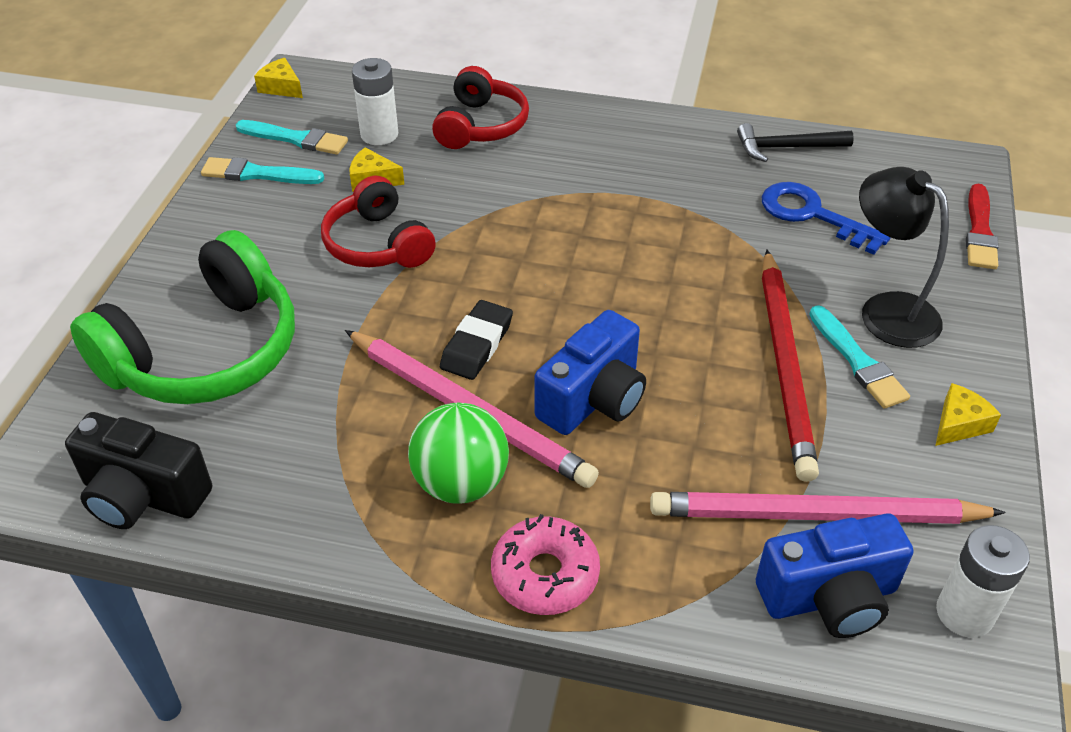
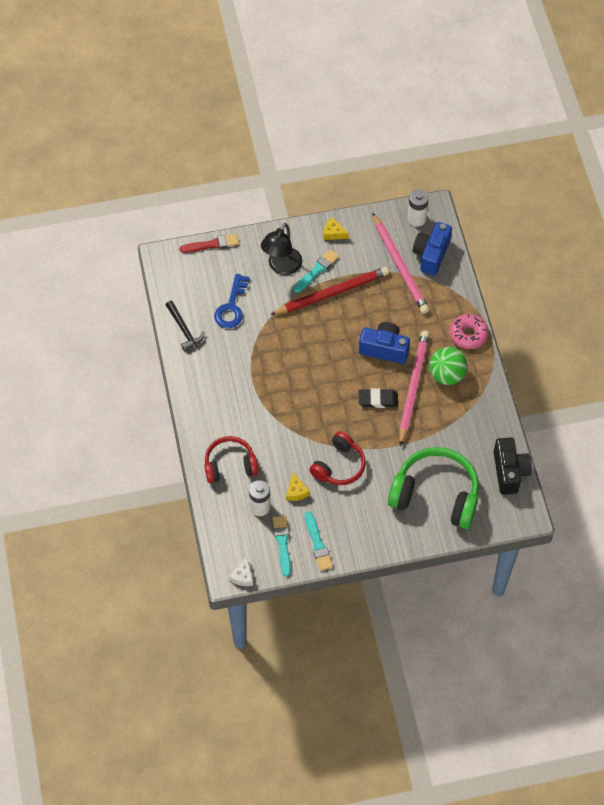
camera: 115 degrees left, 15 degrees up
yellow cheese [254,58,303,98] -> white cheese [229,557,253,586]
blue camera [756,513,913,638] -> blue camera turned 120 degrees counterclockwise [413,222,452,276]

